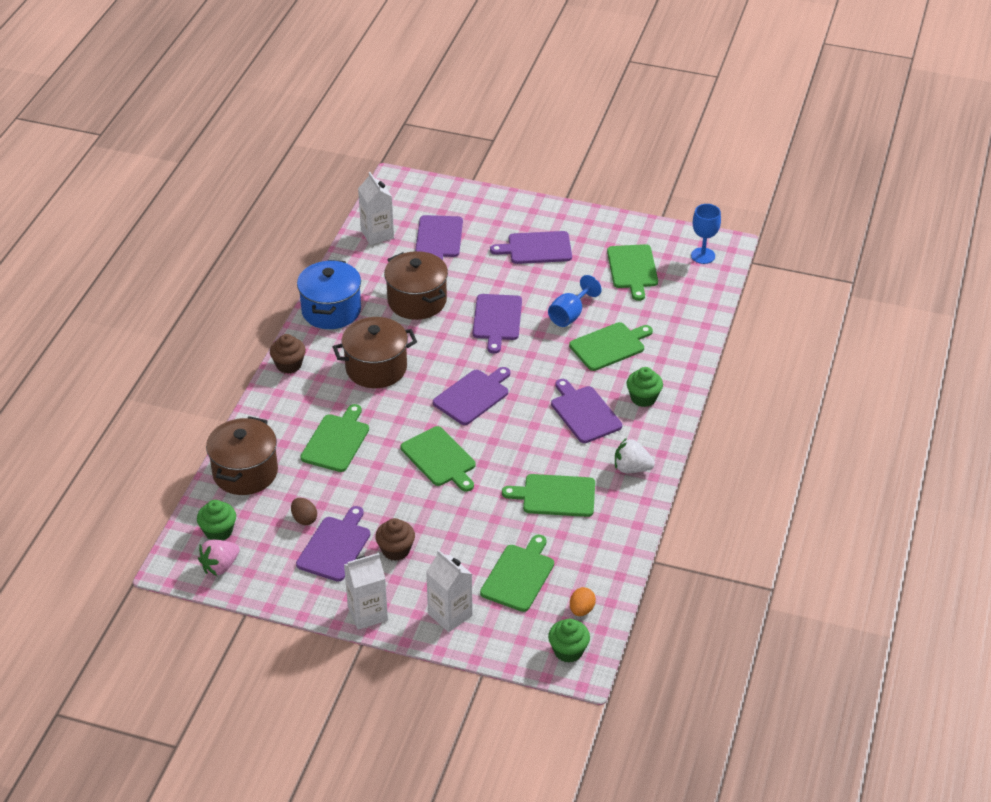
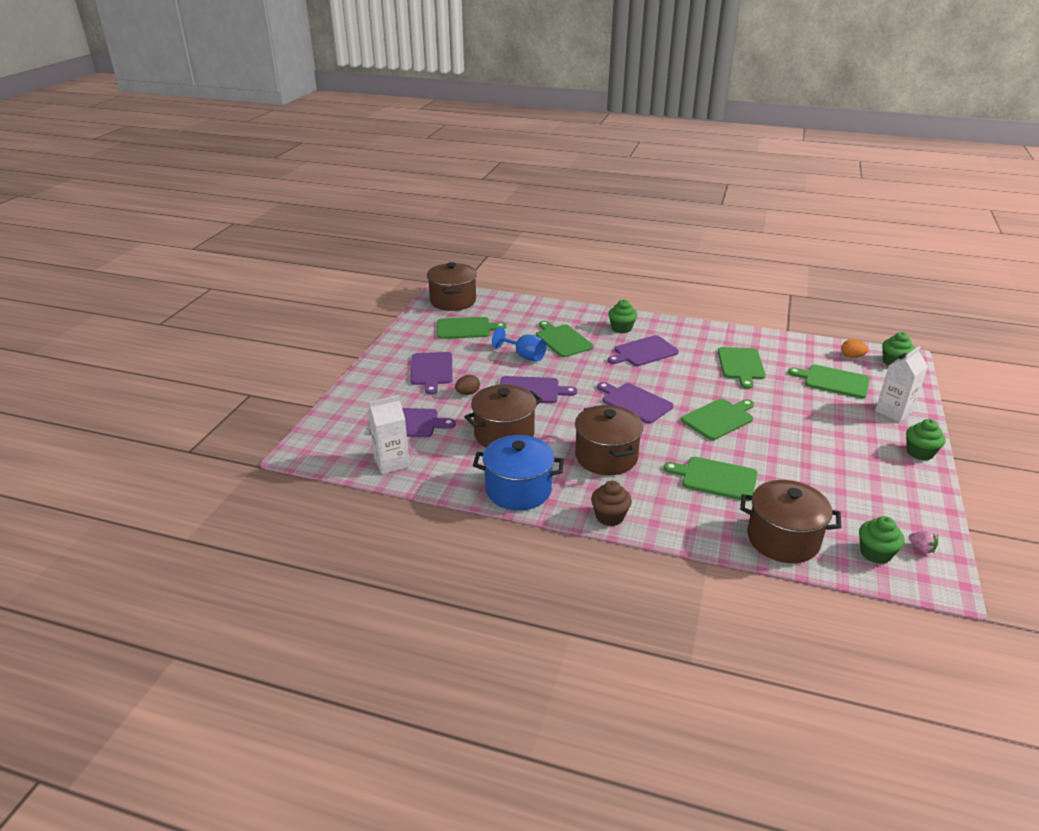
camera: 90 degrees left, 10 degrees down
pink strawberry [198,539,240,576] -> pink strawberry [909,530,938,553], size x0.60
brown egg [291,498,317,525] -> brown egg moved to [455,375,480,395]
purple cutting board [296,506,370,582] -> none
white carton [344,553,388,629] -> green cupcake [906,419,946,461]
brown cupcake [375,518,415,561] -> none
white strawberry [615,438,655,473] -> none
blue goblet [691,204,721,264] -> brown pot [427,262,477,311]

